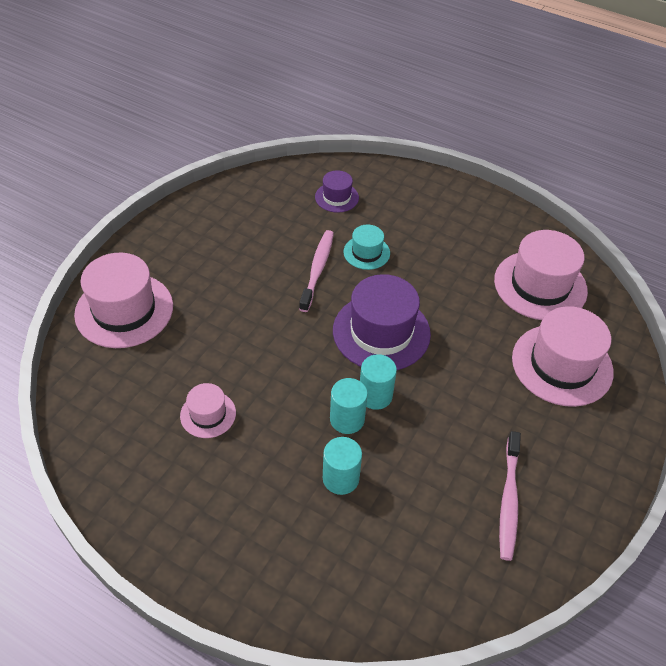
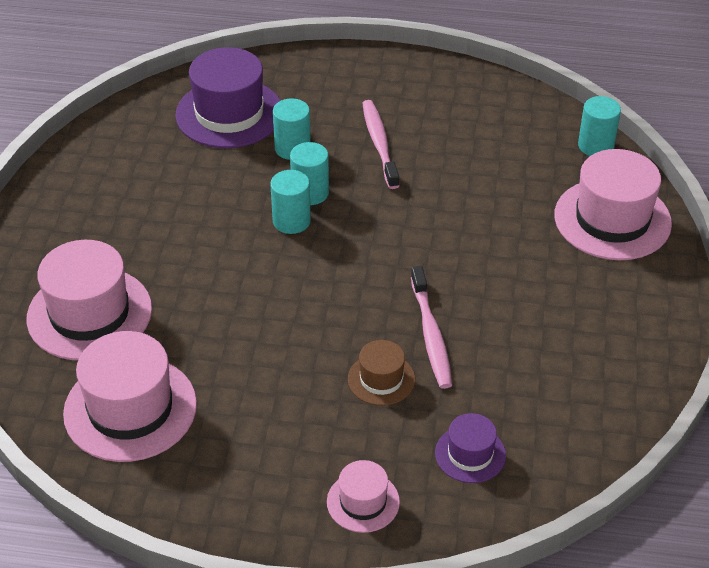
camera: 160 degrees right, 5 degrees down
pink hat [180,383,236,438] -> pink hat moved to [327,460,400,533]
purple hat [333,274,431,370] -> purple hat moved to [175,47,280,148]
turquoise hat [344,225,390,270] -> brown hat [348,340,415,406]
pink toothbrush [499,431,521,561] -> pink toothbrush moved to [362,100,400,189]
none -> turquoise cylinder [578,96,621,156]

